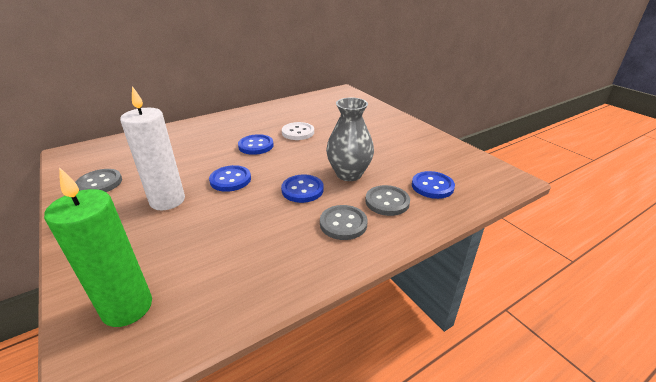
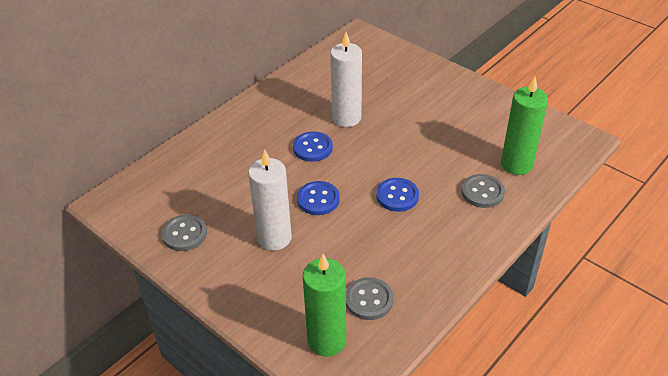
camera: 15 degrees left, 10 degrees up
white button [282,122,314,140] -> white candle [330,32,362,127]
grey button [320,205,368,240] -> grey button moved to [346,277,393,320]
grey vase [326,97,374,181] -> none
blue button [412,171,455,199] -> green candle [501,77,548,175]

